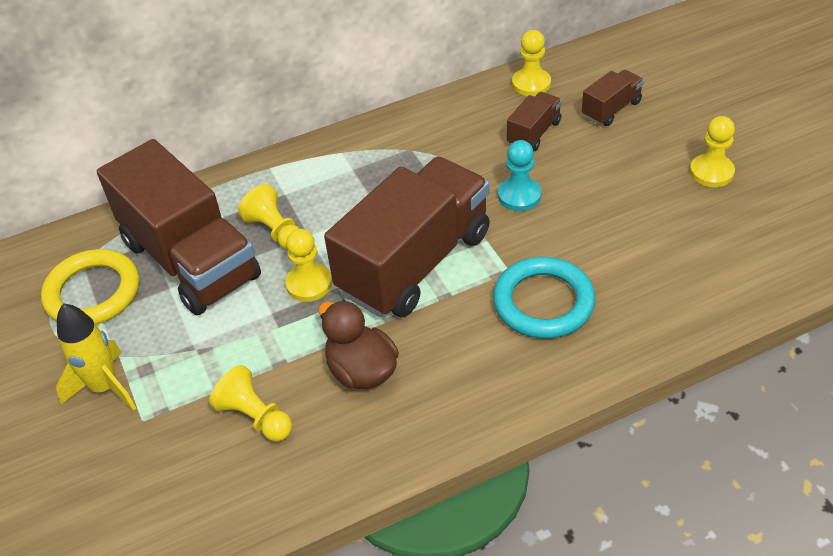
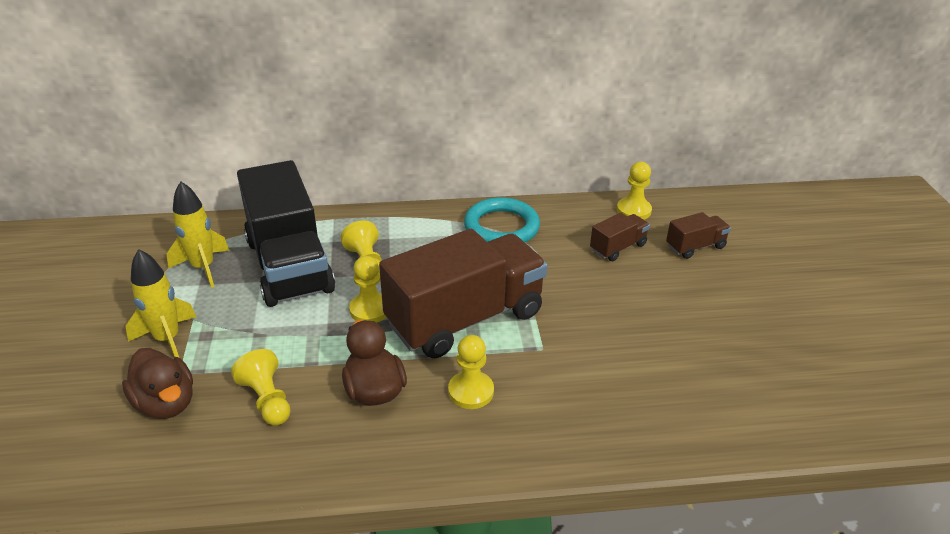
camera: 15 degrees right, 10 degrees down
yellow ring [41,249,139,325] -> yellow rocket [167,181,230,288]
brown truck [97,139,261,315] -> black truck [237,160,335,307]
turquoise ring [493,257,596,339] -> turquoise ring moved to [464,197,540,242]
turquoise pawn [498,140,541,211] -> none
yellow pawn [690,116,735,187] -> yellow pawn moved to [448,335,494,409]
none -> brown duck [122,348,193,419]

